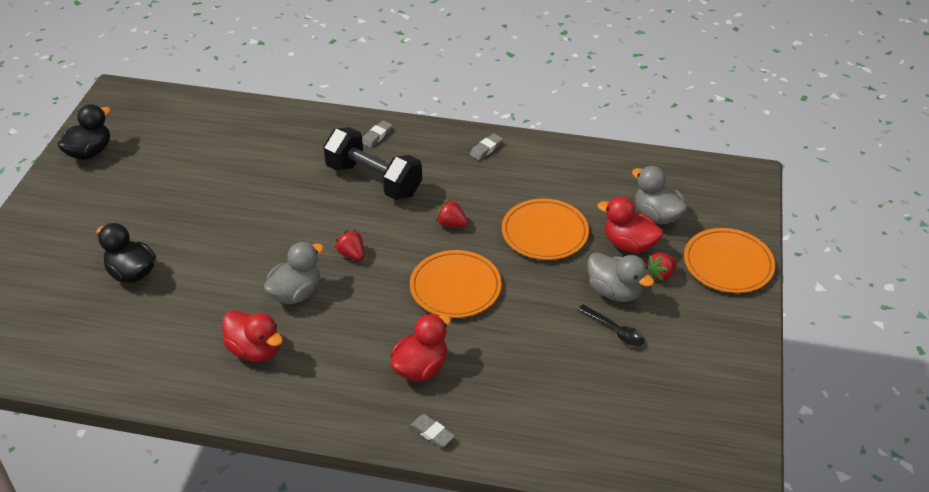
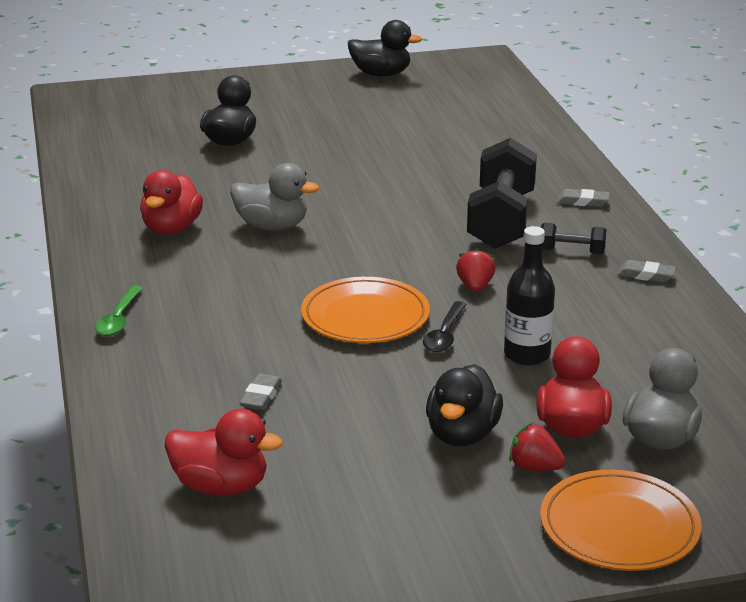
camera: 65 degrees right, 15 degrees down
red strawberry [335,229,364,261] -> none
red duck [390,314,451,381] -> red duck moved to [165,409,283,496]
grey eraser [410,414,455,448] -> grey eraser moved to [239,374,282,410]
orange plate [502,198,589,260] -> black bottle [504,226,555,365]
black spoon [578,304,644,346] -> black spoon moved to [423,301,467,352]
grey duck [588,252,654,302] -> black duck [426,364,503,446]
none -> green spoon [95,285,143,336]
none -> black dumbbell [541,223,606,255]

